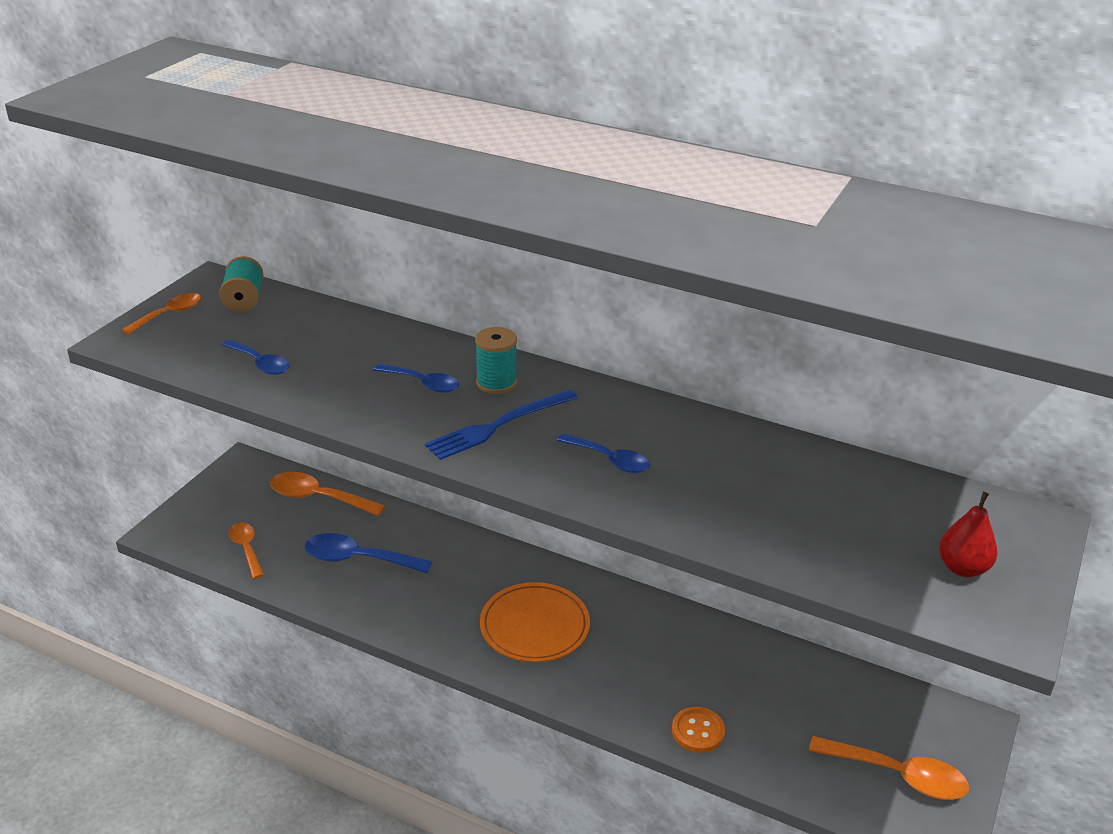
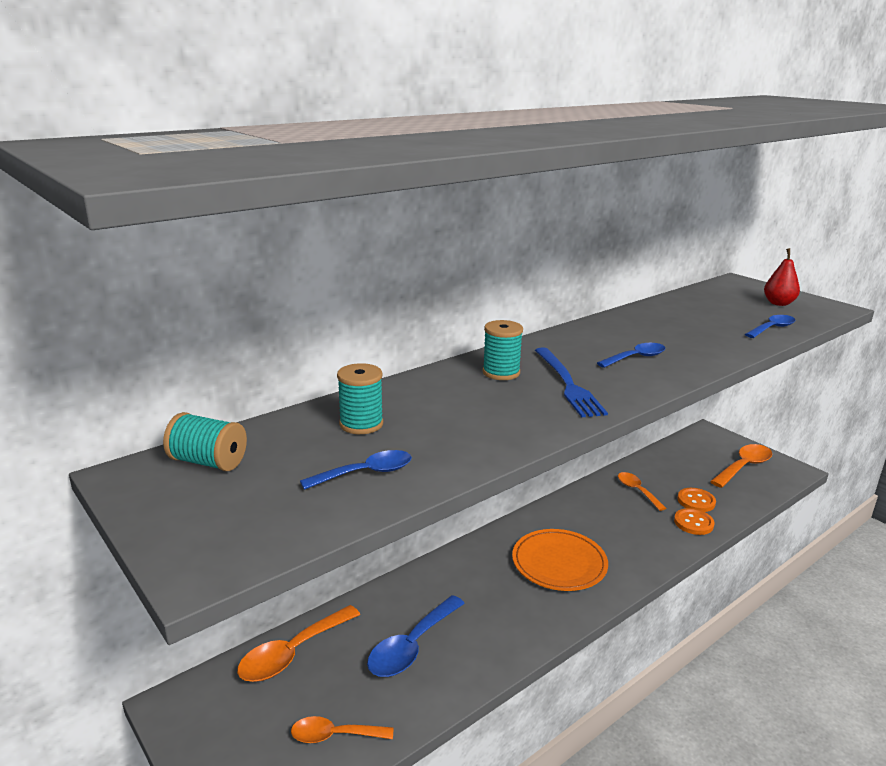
camera: 65 degrees left, 10 degrees down
orange spoon [122,293,201,335] -> orange spoon moved to [618,472,666,511]
blue spoon [374,364,459,393] -> blue spoon moved to [745,315,795,338]
none -> turquoise spool [337,363,383,434]
none -> orange button [677,488,716,512]

